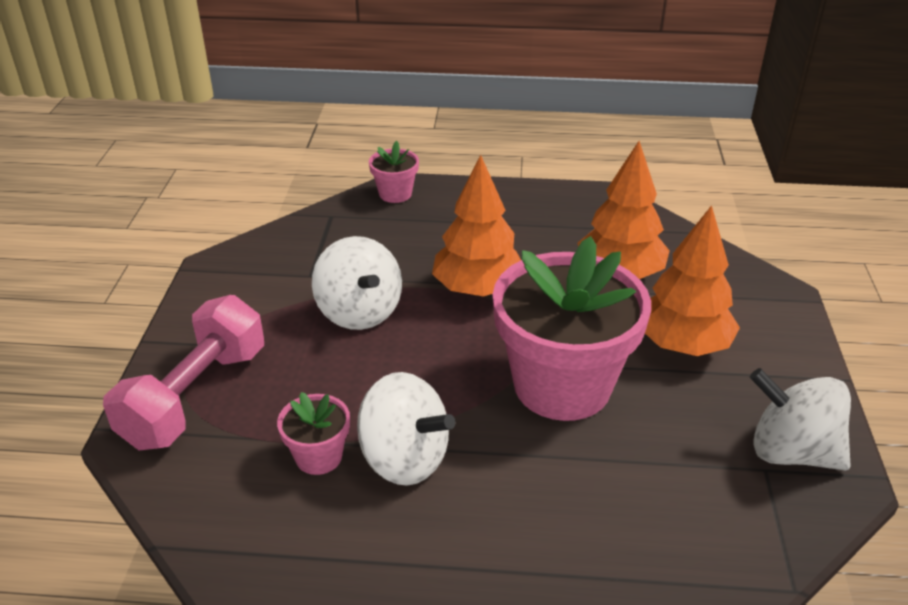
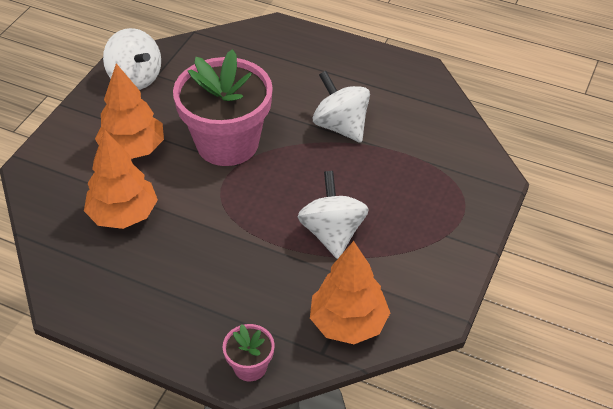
camera: 160 degrees left, 10 degrees up
pink dumbbell [103,295,264,450] -> none
pink flower pot [277,392,350,475] -> none
orange tree [432,155,521,296] -> orange tree moved to [310,241,390,344]

